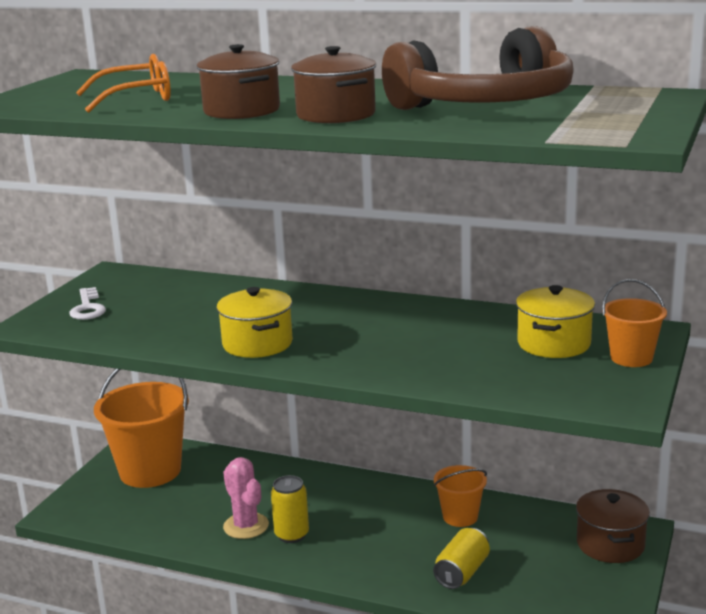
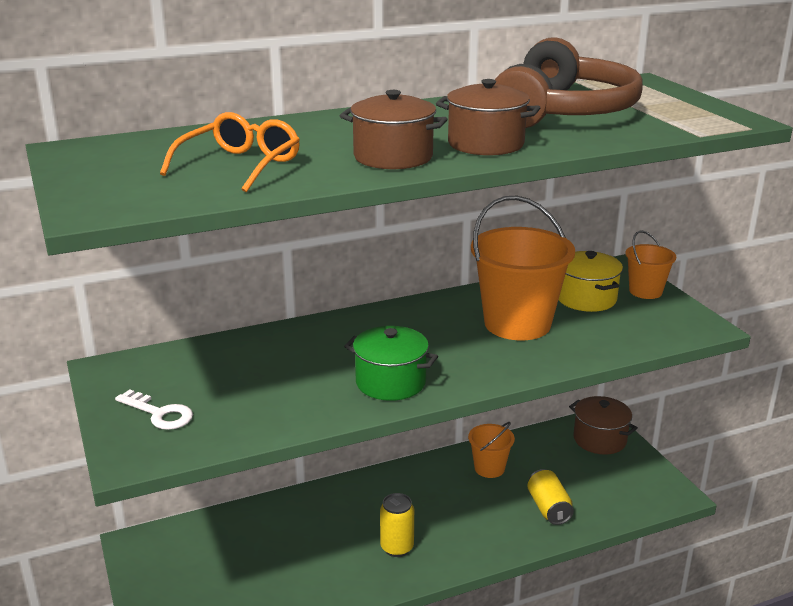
camera: 45 degrees left, 5 degrees up
orange bucket [94,369,189,488] -> orange bucket moved to [471,196,575,340]
yellow pot [216,287,293,358] -> green pot [344,326,438,401]
pink cactus [223,457,269,539] -> none

